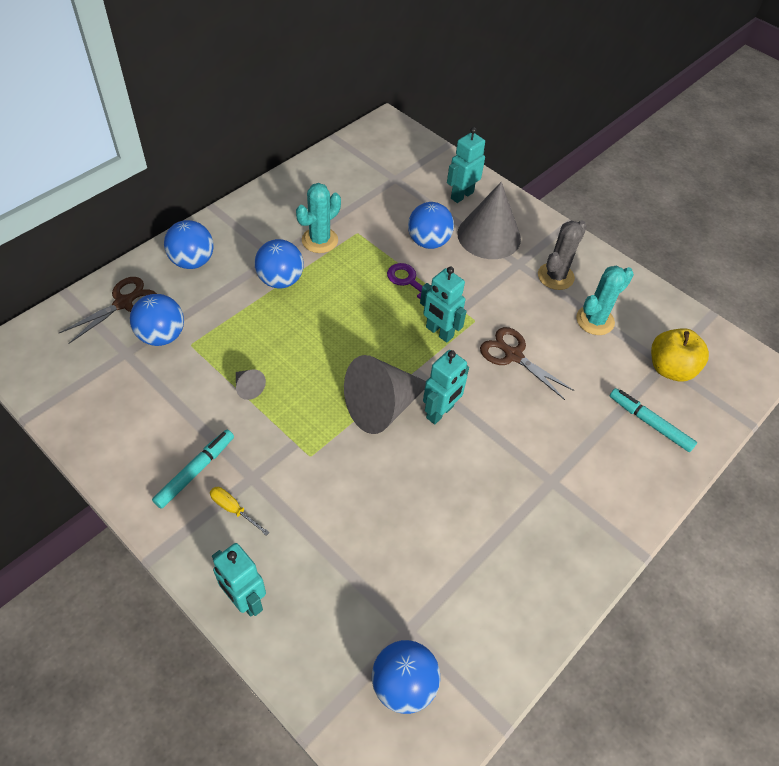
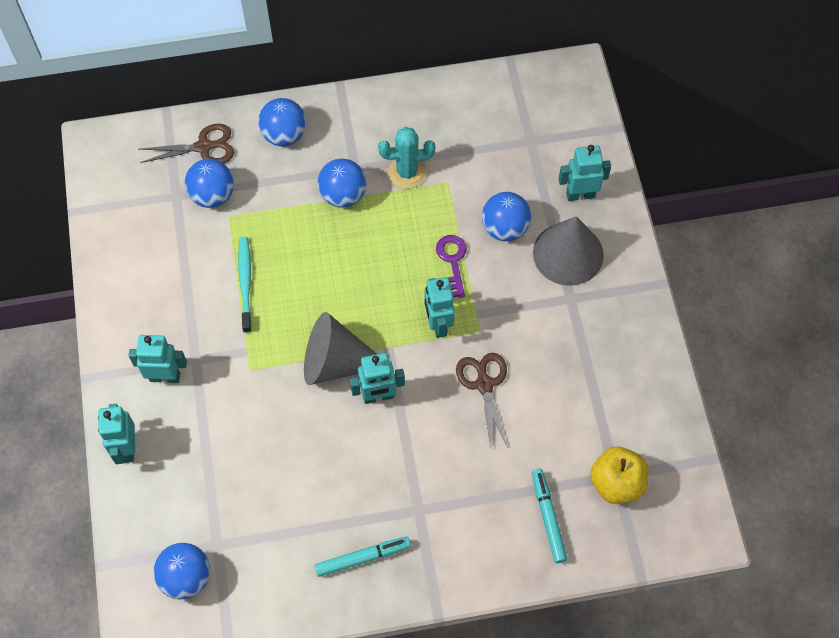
camera: 40 degrees right, 10 degrees up
turquoise marker [152,430,234,509] -> turquoise marker moved to [315,537,411,577]
yellow screwdriver [210,487,270,536] -> turquoise robot [128,335,187,383]
grey cone [236,369,266,400] -> turquoise toothbrush [238,237,252,333]
grey cactus [538,220,587,290] -> none
turquoise cactus [576,266,634,335] -> none

